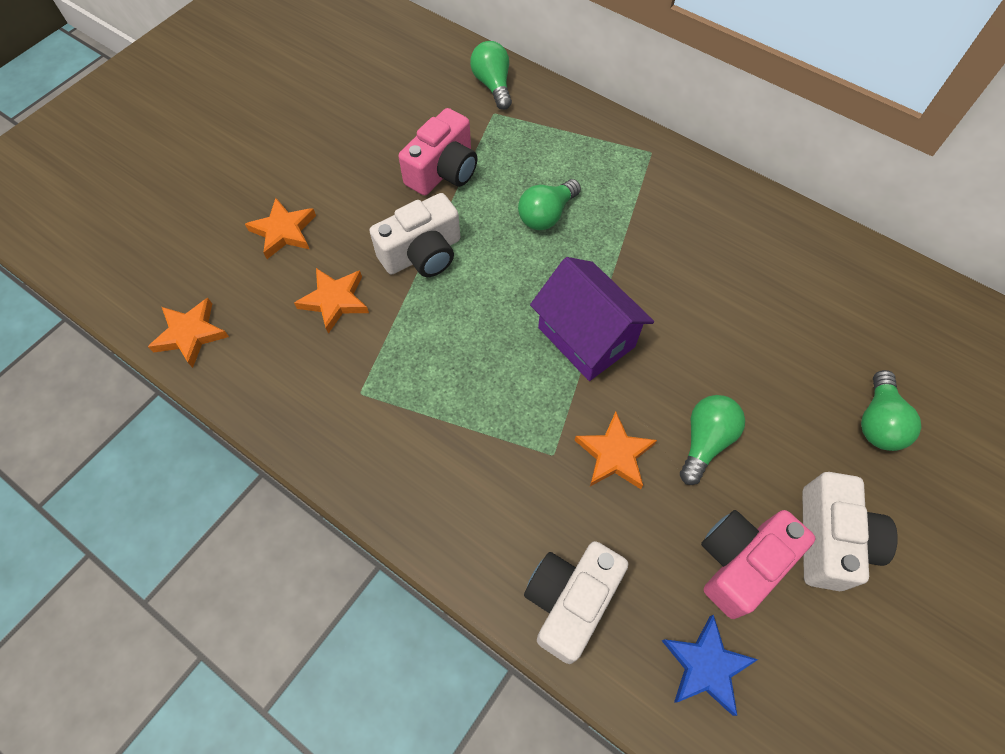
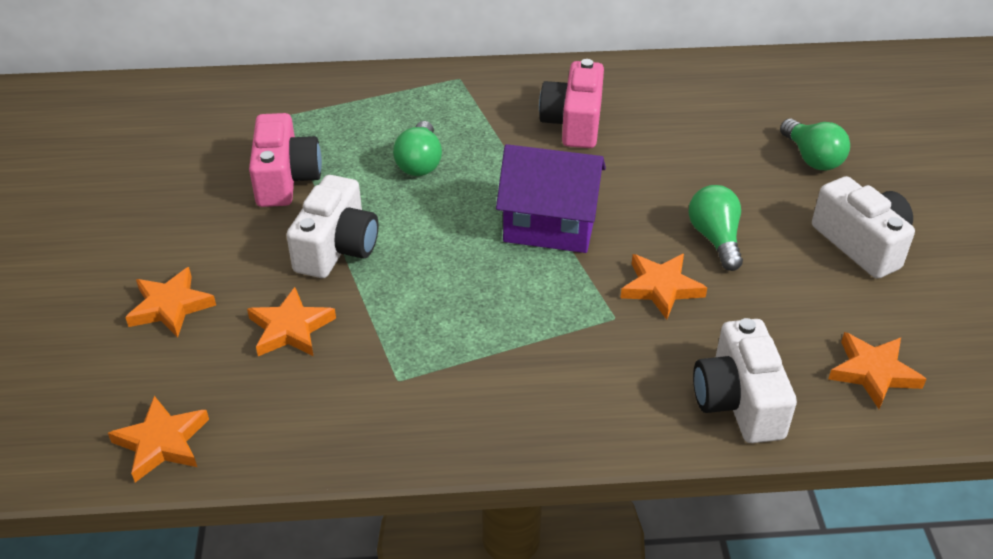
camera: 40 degrees left, 20 degrees down
green light bulb [470,41,512,110] -> none
blue star [662,615,758,716] -> orange star [828,332,926,409]
pink camera [701,510,816,619] -> pink camera moved to [539,59,604,148]

